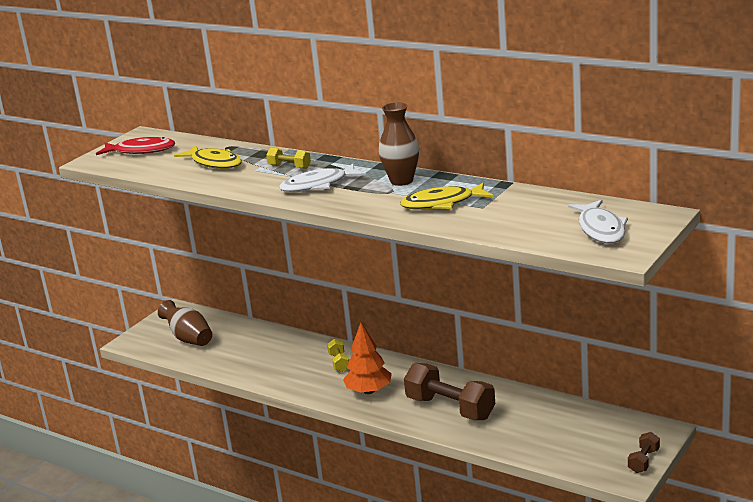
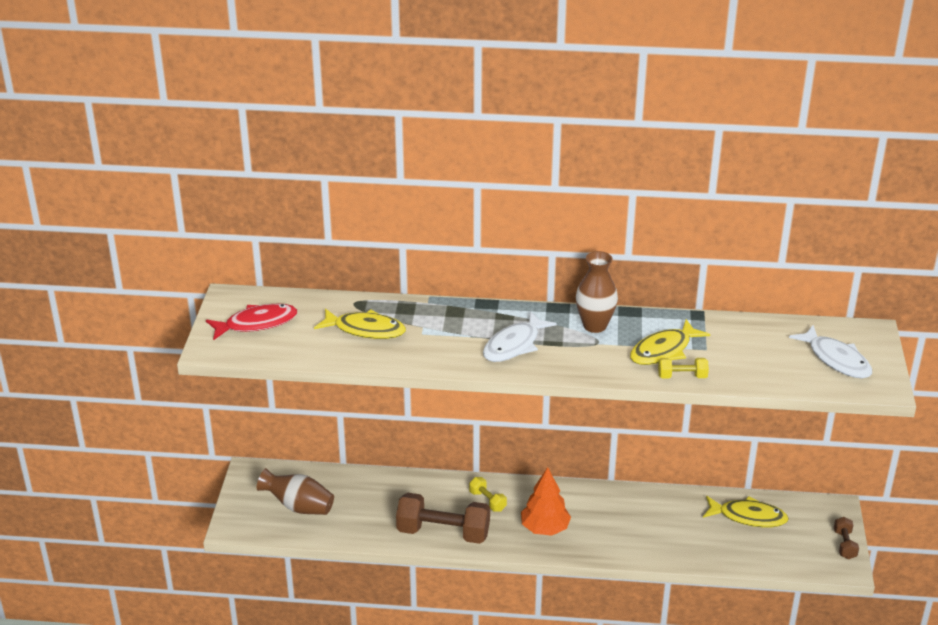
camera: 30 degrees left, 10 degrees up
yellow dumbbell [266,148,311,169] -> yellow dumbbell moved to [658,358,709,379]
brown dumbbell [404,363,495,420] -> brown dumbbell moved to [396,493,490,544]
none -> yellow fish [703,496,789,528]

